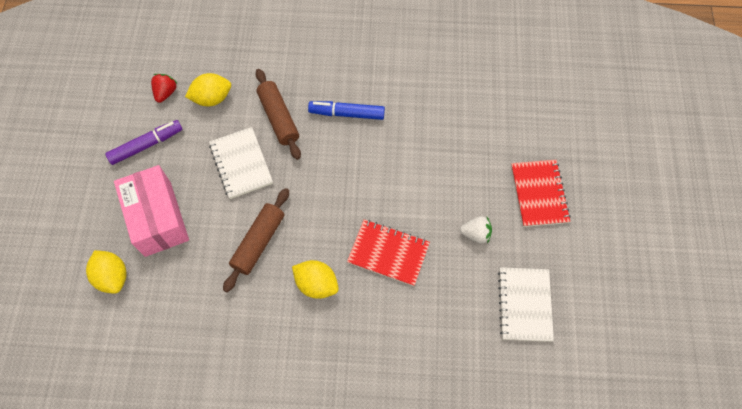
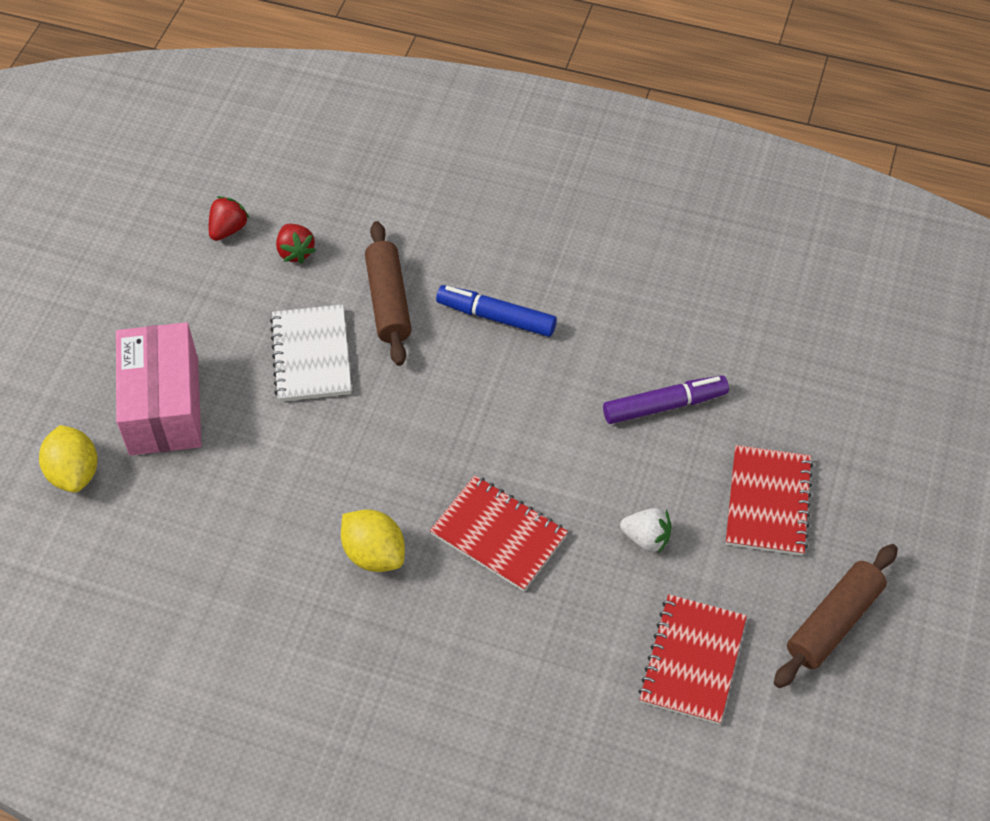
camera: 15 degrees right, 10 degrees down
purple marker [105,120,183,165] -> purple marker moved to [603,375,729,424]
yellow lemon [185,73,231,106] -> red strawberry [276,224,316,264]
brown rolling pin [223,188,289,292] -> brown rolling pin moved to [774,544,898,688]
white notebook [498,267,554,342] -> red notebook [638,594,747,725]

